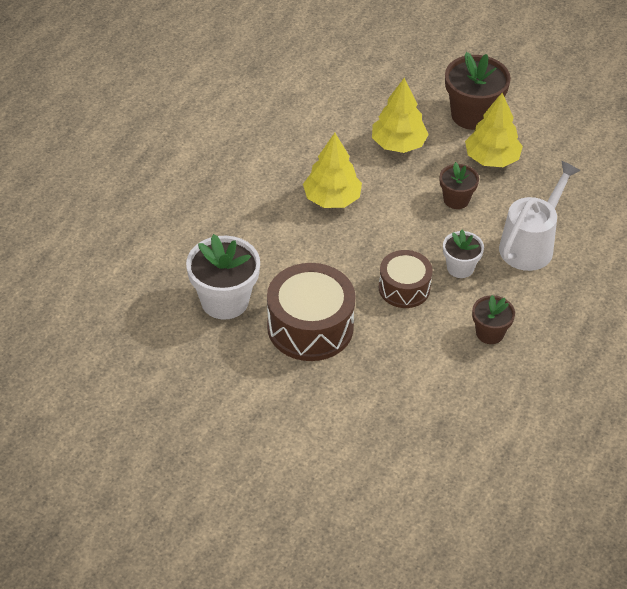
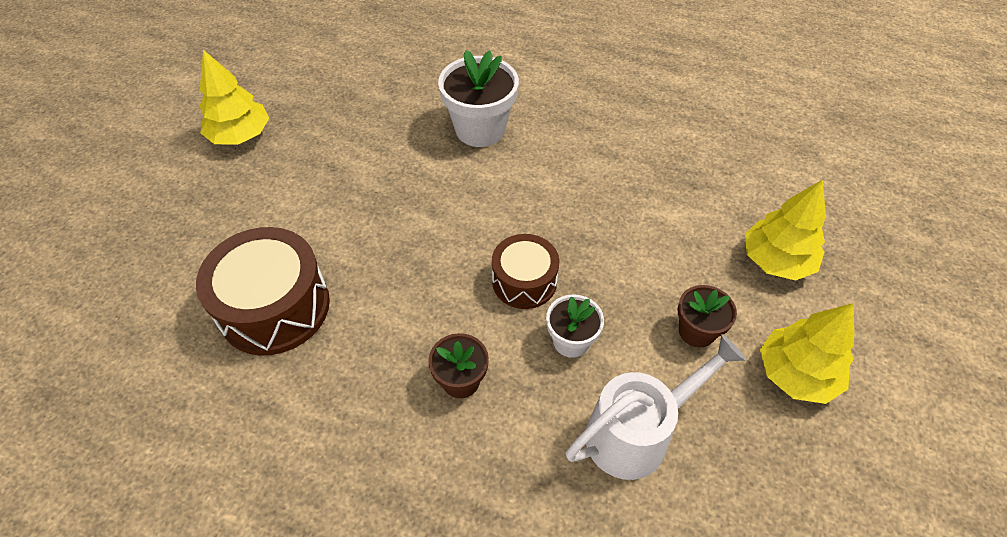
camera: 85 degrees right, 5 degrees up
brown drum [267,263,356,361] -> brown drum moved to [196,227,330,356]
yellow tree [303,133,362,208] -> yellow tree moved to [199,50,269,145]
brown flower pot [445,52,511,130] -> none
white watering can [499,161,580,271] -> white watering can turned 60 degrees counterclockwise [566,334,746,480]

